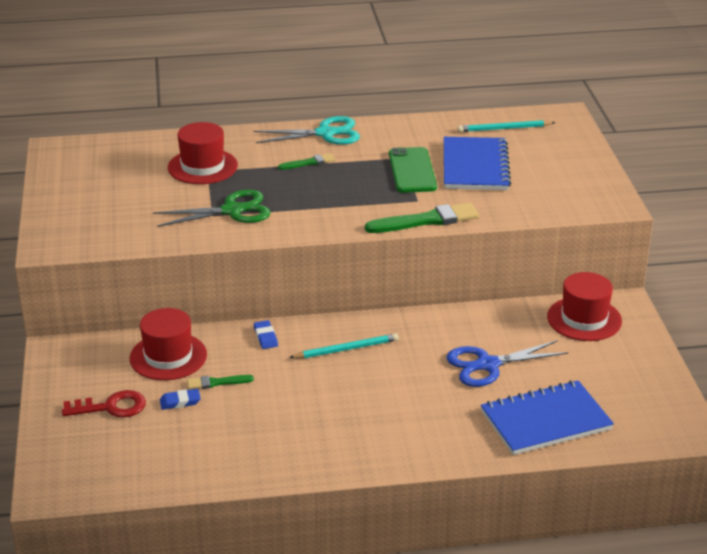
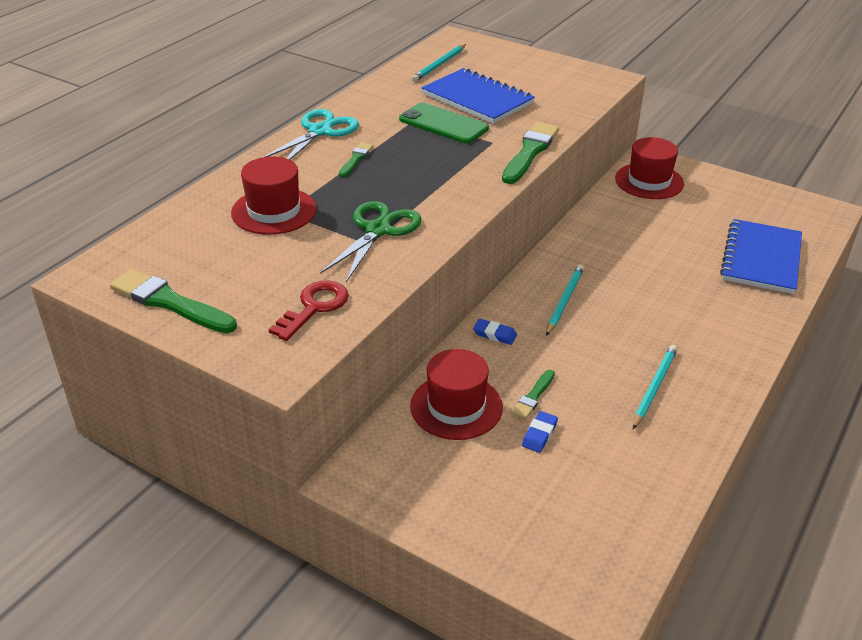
camera: 50 degrees left, 5 degrees up
red key [62,390,146,417] -> red key moved to [268,281,349,341]
blue scissors [446,340,568,387] -> none
none -> green brush [110,269,237,333]
none -> turquoise pencil [633,345,678,429]

